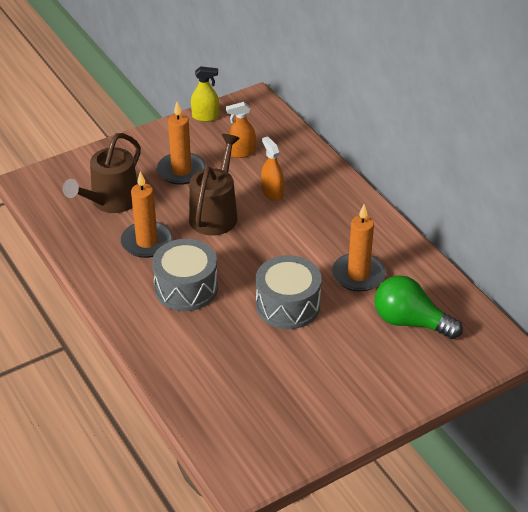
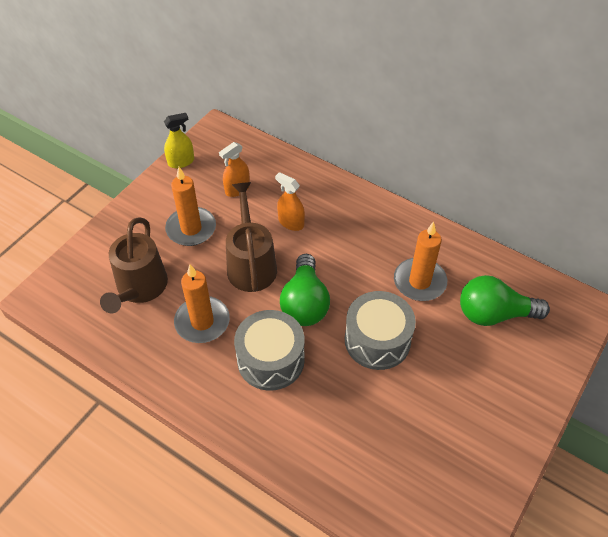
camera: 25 degrees left, 10 degrees up
none -> green light bulb [280,254,330,326]

